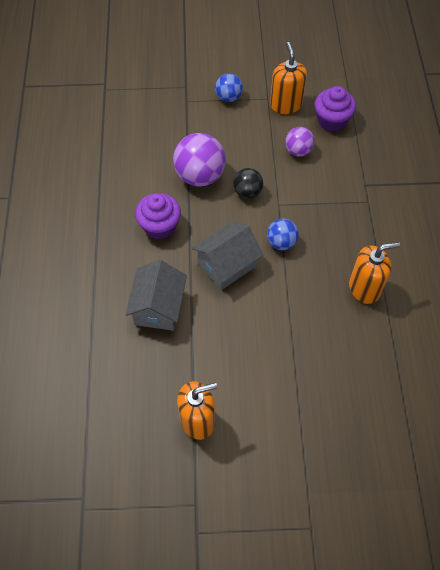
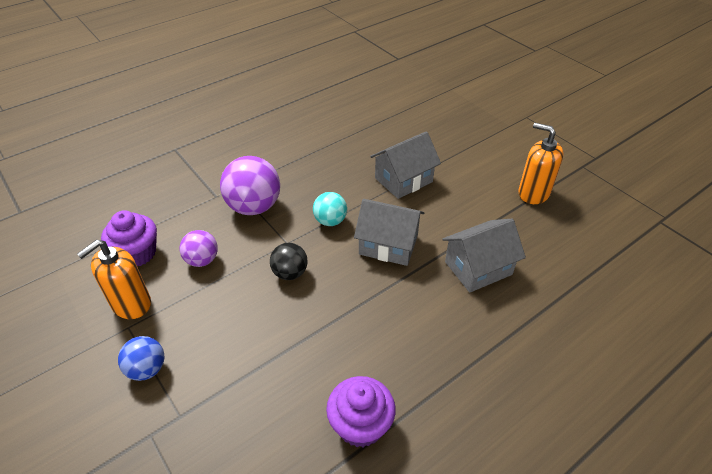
camera: 125 degrees left, 15 degrees down
purple cupcake [135,193,181,239] -> purple cupcake moved to [326,376,396,447]
purple ball [173,133,226,187] -> purple ball moved to [220,156,280,215]
blue ball [267,219,299,250] -> turquoise ball [313,192,347,226]
orange soap dispenser [349,242,400,304] -> none
none -> grey house [370,131,441,199]

